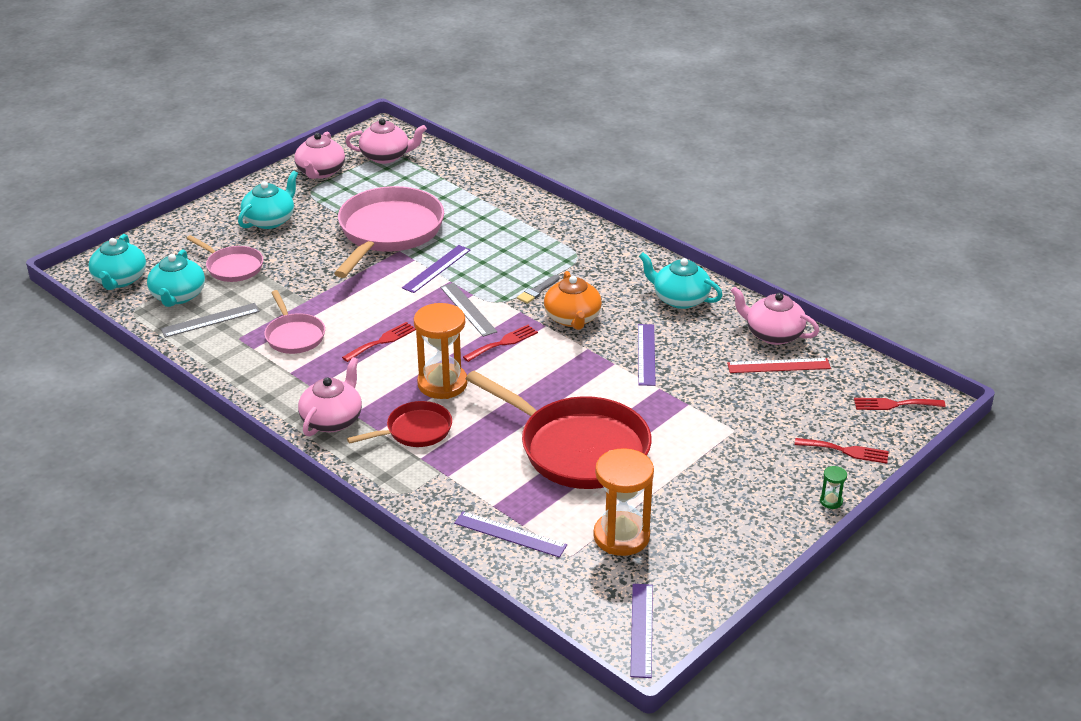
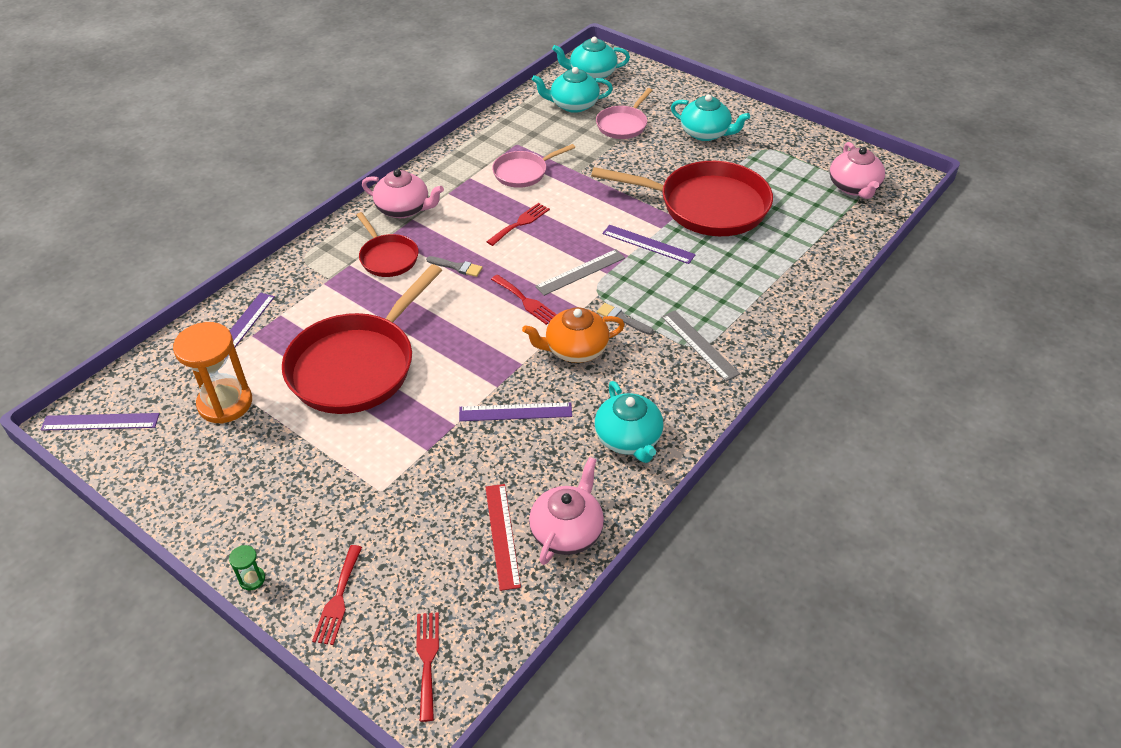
camera: 85 degrees right, 10 degrees up
grey ruler [160,303,260,338] -> grey ruler moved to [662,310,740,381]
pink teapot [294,132,345,179] -> none
pink pan [334,186,444,278] -> red pan [591,161,773,236]
red fork [342,322,416,362] -> red fork turned 90 degrees counterclockwise [486,203,550,246]
orange hourglass [414,303,468,399] -> grey brush [426,256,483,277]
turquoise teapot [639,253,723,309] -> turquoise teapot turned 135 degrees clockwise [595,381,663,463]

